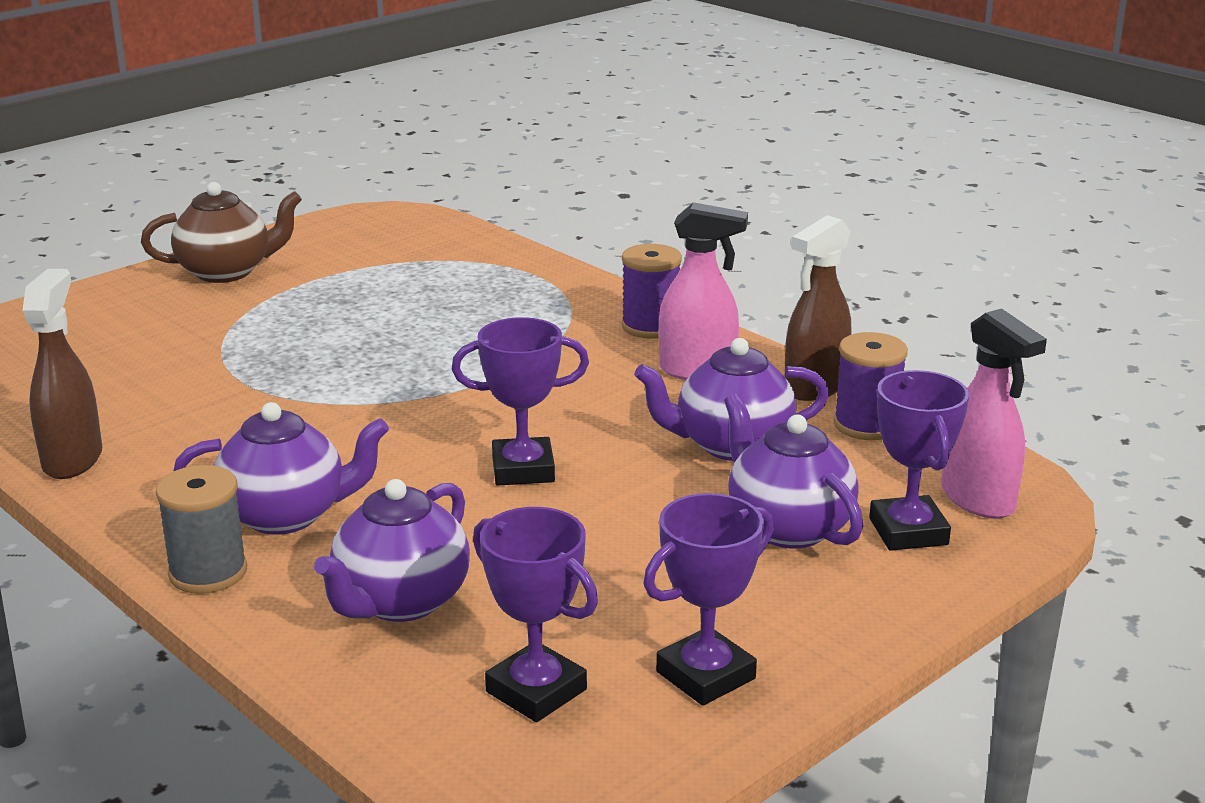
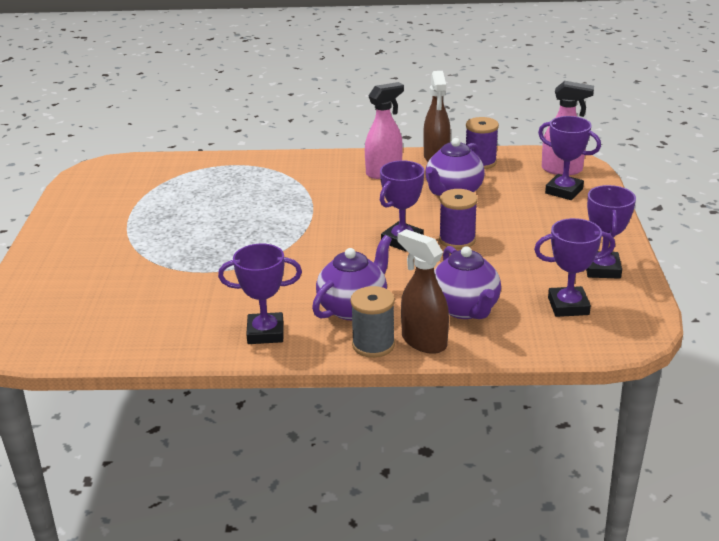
camera: 45 degrees left, 5 degrees up
brown spray bottle [22,269,102,479] -> brown spray bottle moved to [398,229,449,354]
brown teapot [141,182,302,283] -> none
purple spool [621,244,682,339] -> purple spool moved to [439,189,478,249]
purple teapot [724,394,863,548] -> none
none -> purple trophy [218,244,302,344]

